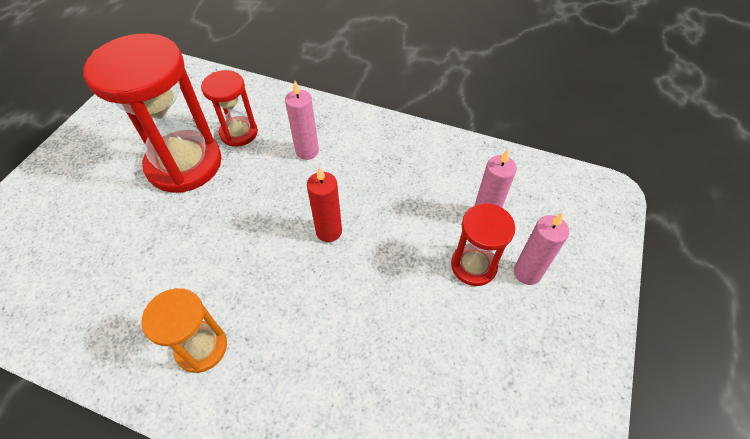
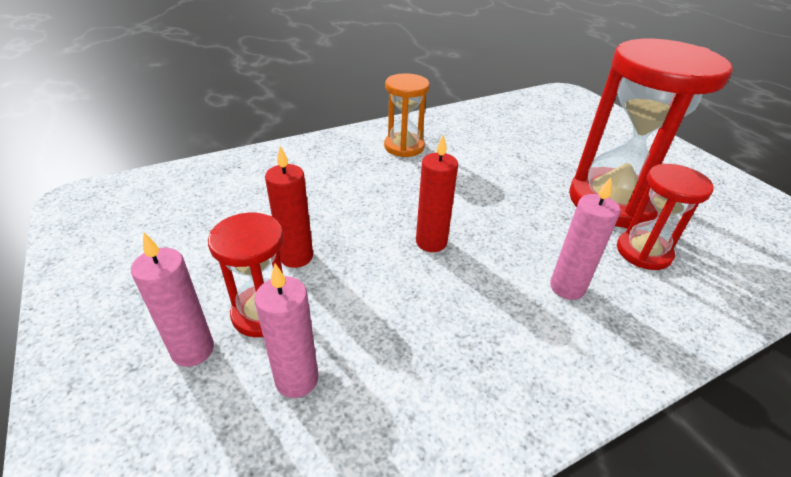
camera: 130 degrees right, 15 degrees down
none -> red candle [265,146,313,268]

